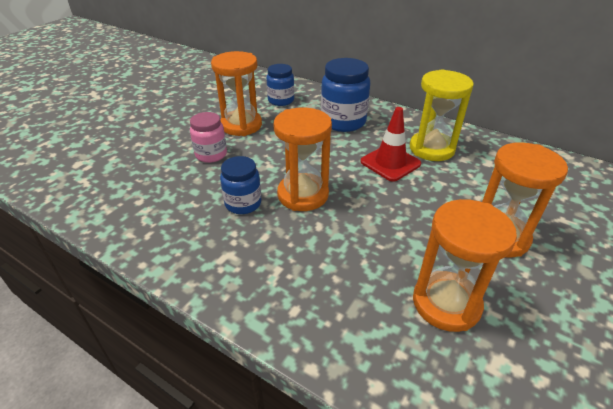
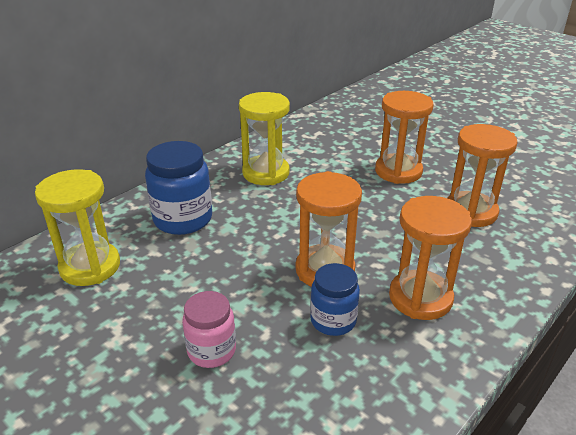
camera: 80 degrees left, 5 degrees down
orange hourglass [211,51,262,136] -> orange hourglass moved to [389,196,472,320]
blue jar [266,64,294,106] -> yellow hourglass [35,169,120,286]
red traffic cone [360,107,421,181] -> none

